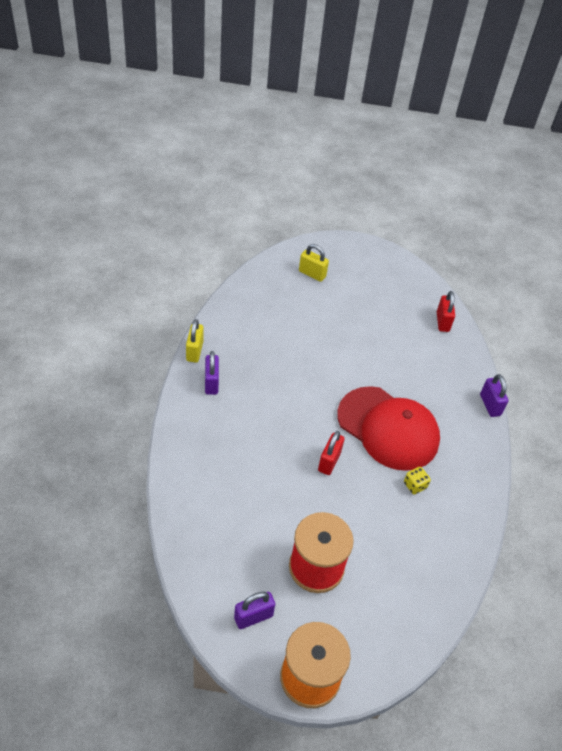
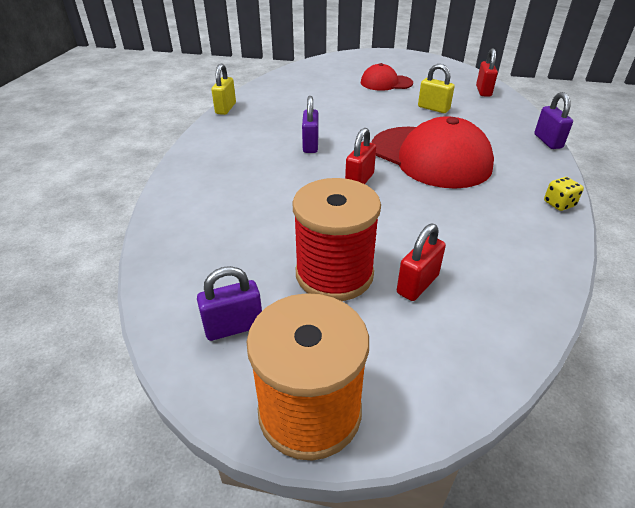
camera: 10 degrees right, 10 degrees down
purple padlock [205,351,219,395] -> purple padlock moved to [302,96,318,153]
yellow padlock [299,244,329,282] -> yellow padlock moved to [418,64,455,113]
yellow dice [404,467,431,495] -> yellow dice moved to [544,177,584,211]
none -> red cap [361,63,413,91]
none -> red padlock [397,223,446,301]

